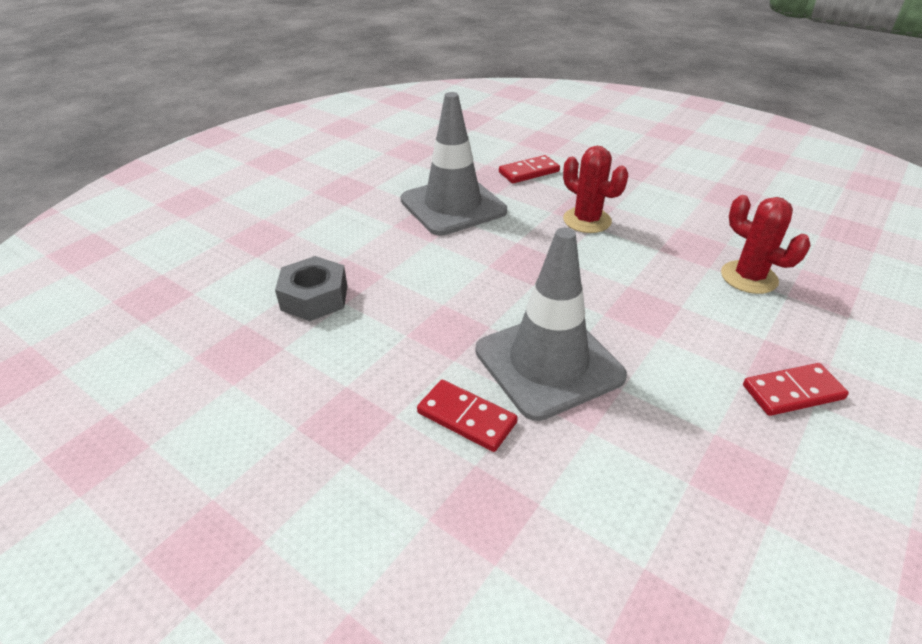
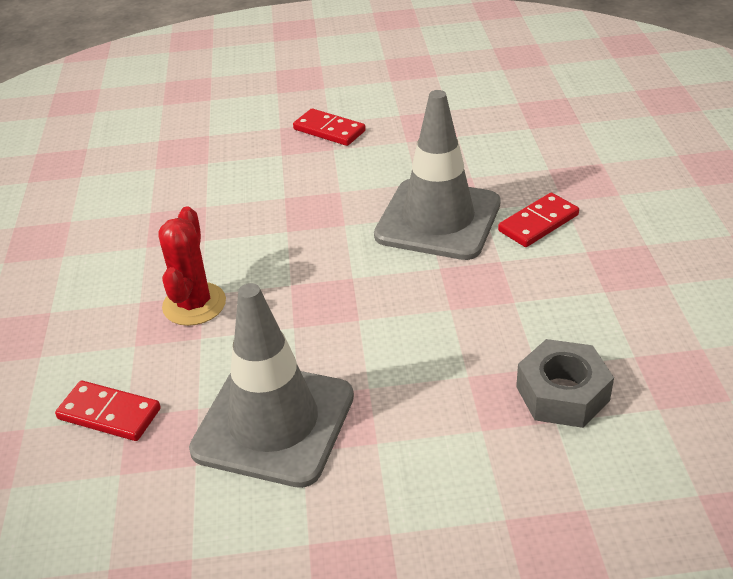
camera: 130 degrees left, 0 degrees up
red domino [417,380,518,452] -> red domino turned 60 degrees clockwise [498,193,579,247]
red cactus [721,195,811,294] -> none

